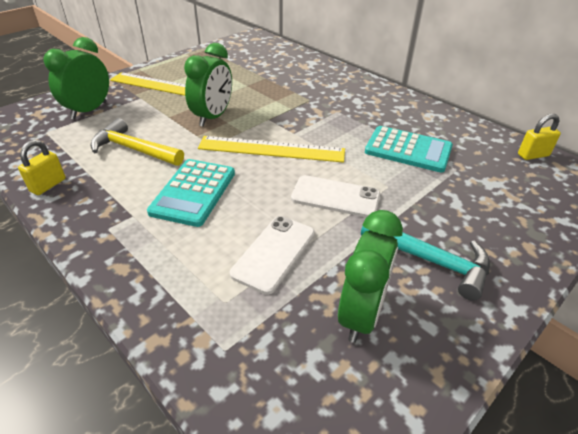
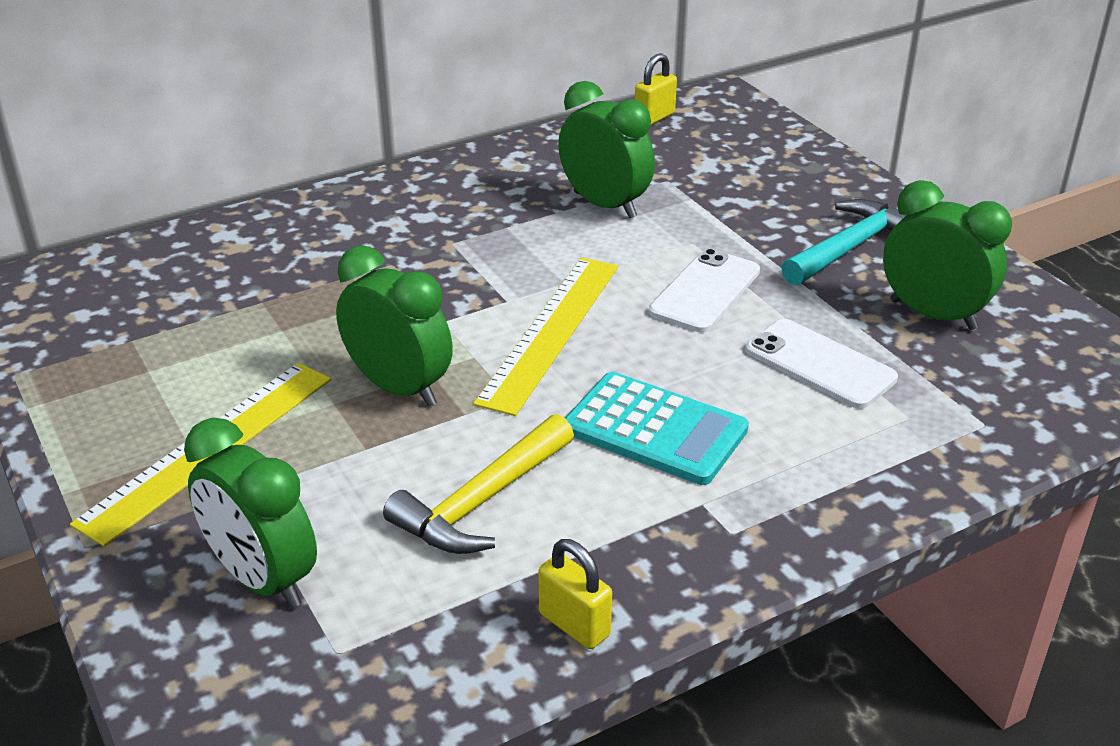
camera: 75 degrees left, 5 degrees down
turquoise calculator [365,126,453,173] -> green clock [558,81,655,218]
yellow padlock [518,114,561,160] -> yellow padlock turned 45 degrees clockwise [635,53,677,125]

